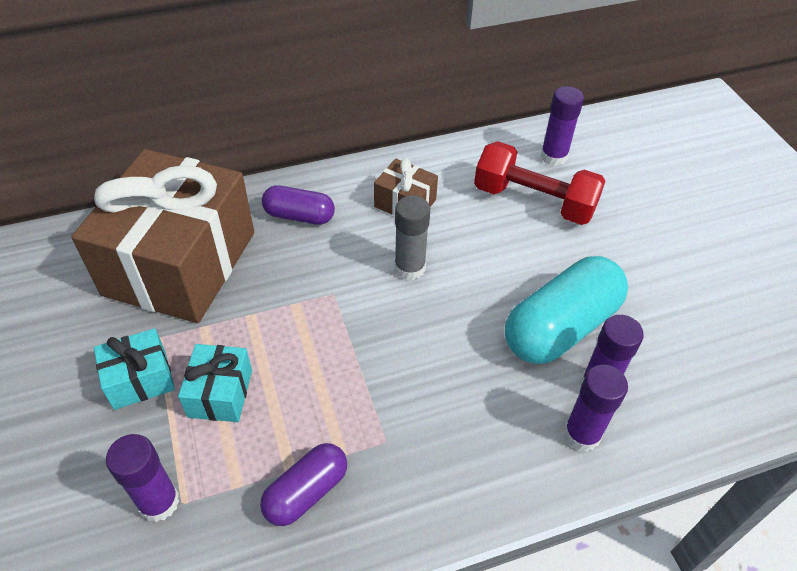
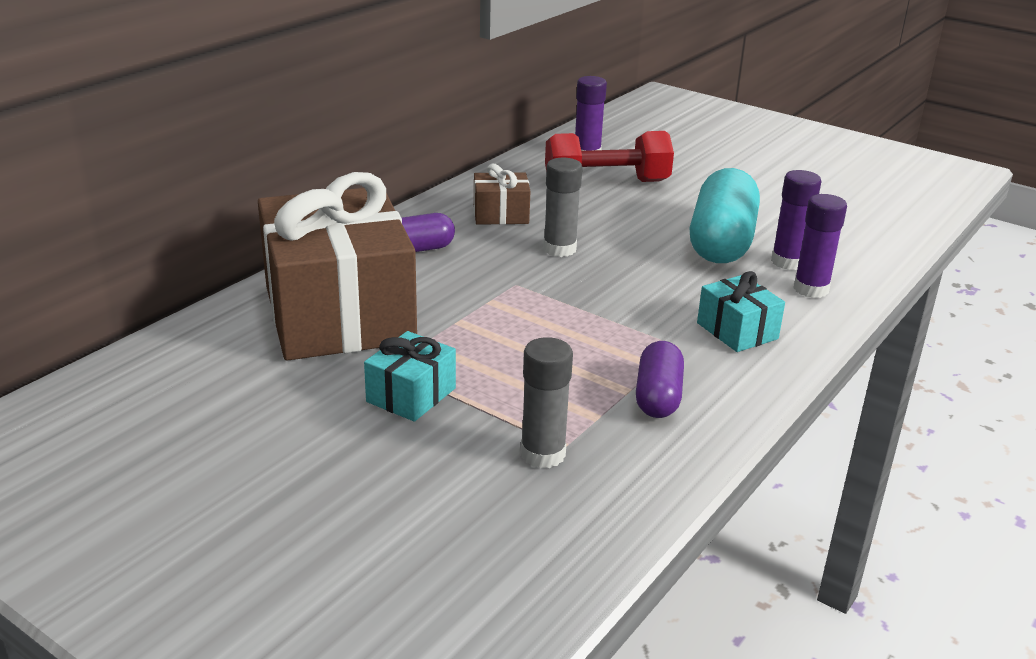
camera: 35 degrees left, 20 degrees down
purple glue stick [106,434,180,522] -> grey glue stick [521,337,573,468]
turquoise gift [178,344,252,422] -> turquoise gift moved to [697,271,785,352]

